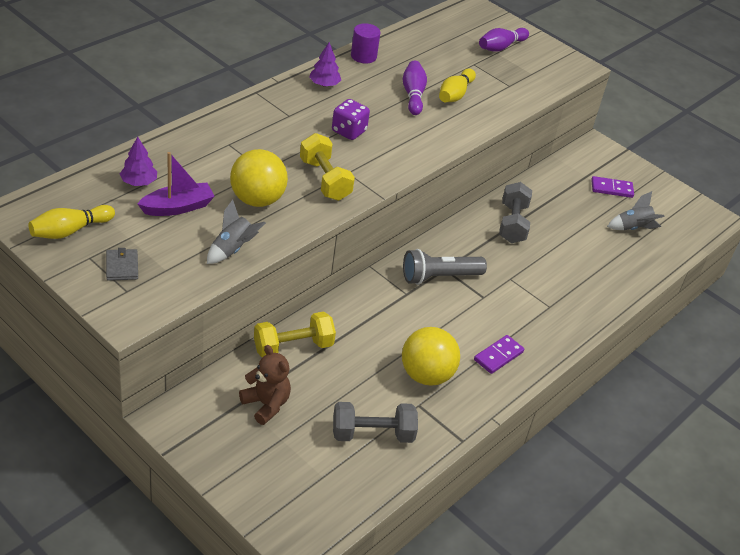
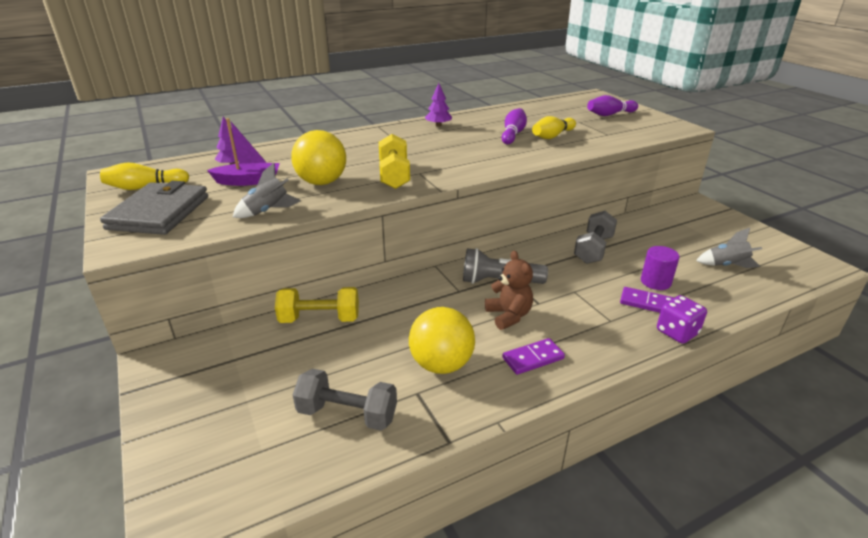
camera: 25 degrees right, 10 degrees down
grey wallet [106,248,138,281] -> grey wallet [100,181,208,235], size x2.23
brown teddy bear [239,345,291,425] -> brown teddy bear moved to [485,251,533,330]
purple dice [332,99,370,140] -> purple dice moved to [657,295,707,344]
purple cylinder [351,23,381,64] -> purple cylinder moved to [641,246,679,290]
purple domino [591,176,634,198] -> purple domino moved to [620,287,674,313]

